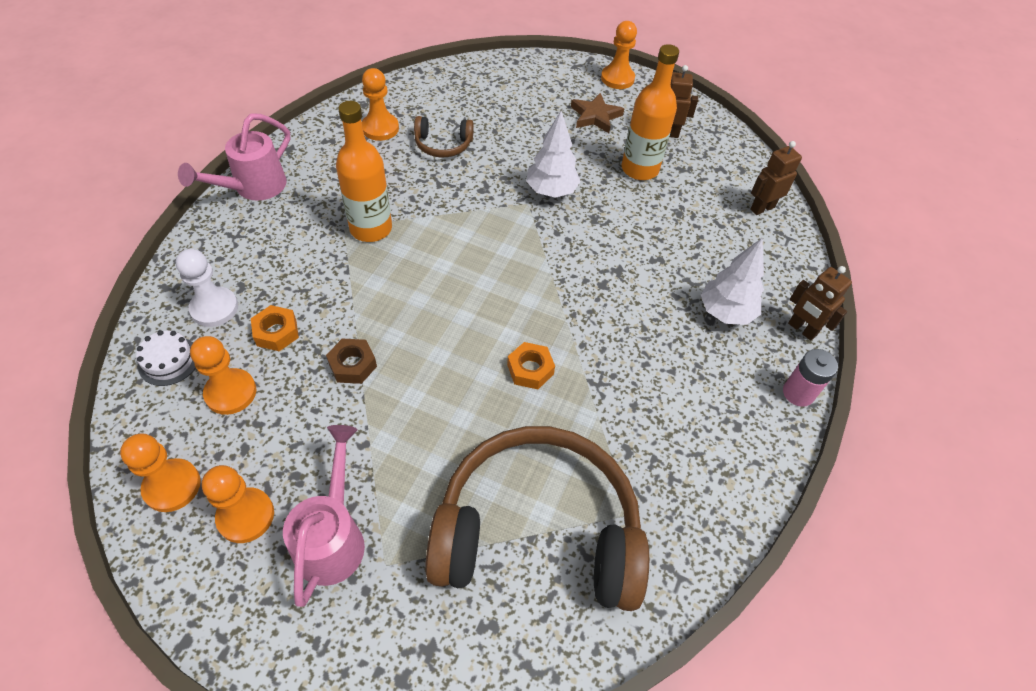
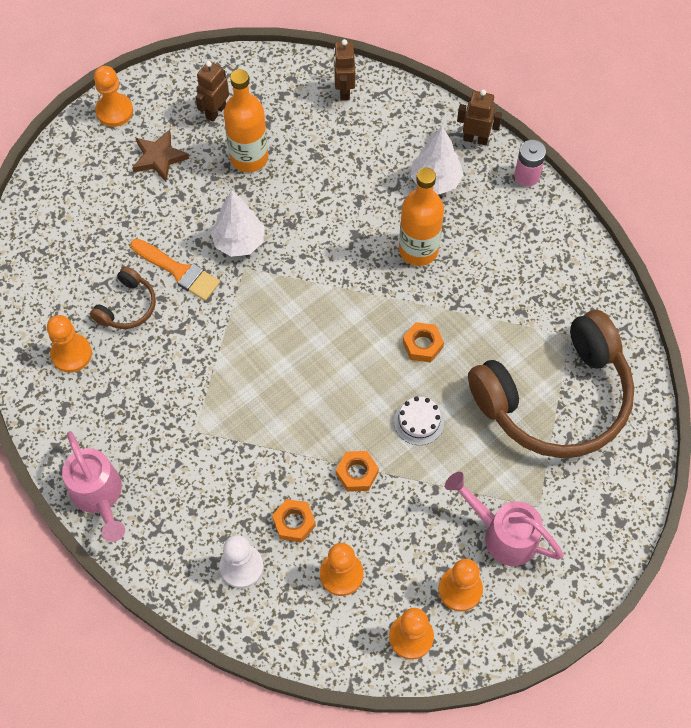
camera: 60 degrees left, 10 degrees up
white cake [136,330,196,386] -> white cake moved to [394,397,444,445]
brown nut [326,339,377,384] -> orange nut [336,451,379,492]
orange bottle [336,101,392,242] -> orange bottle moved to [399,168,444,266]
brown headphones [425,426,649,611] -> brown headphones turned 150 degrees counterclockwise [468,310,634,458]
brown robot [788,266,852,341] -> brown robot turned 150 degrees counterclockwise [457,90,502,145]
none -> orange brush [131,239,220,301]

